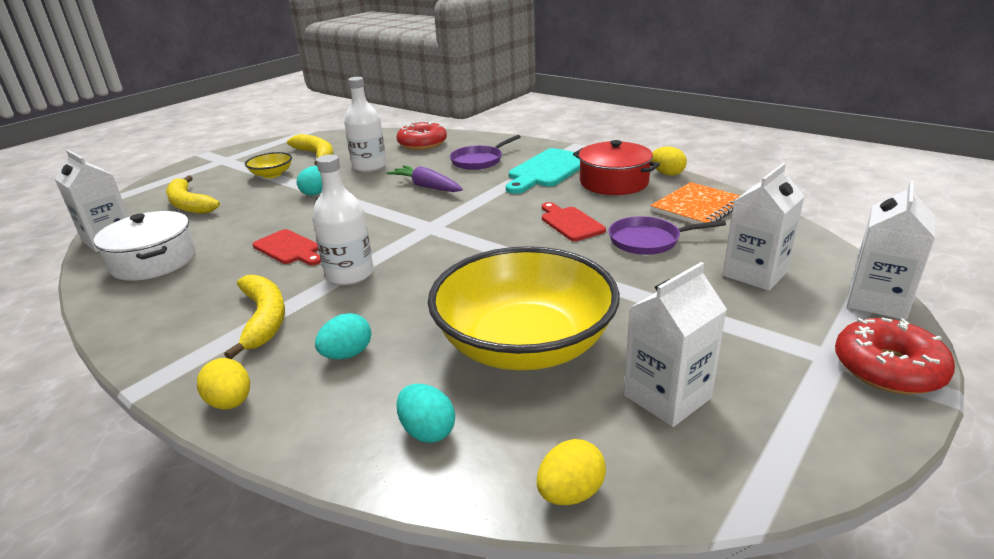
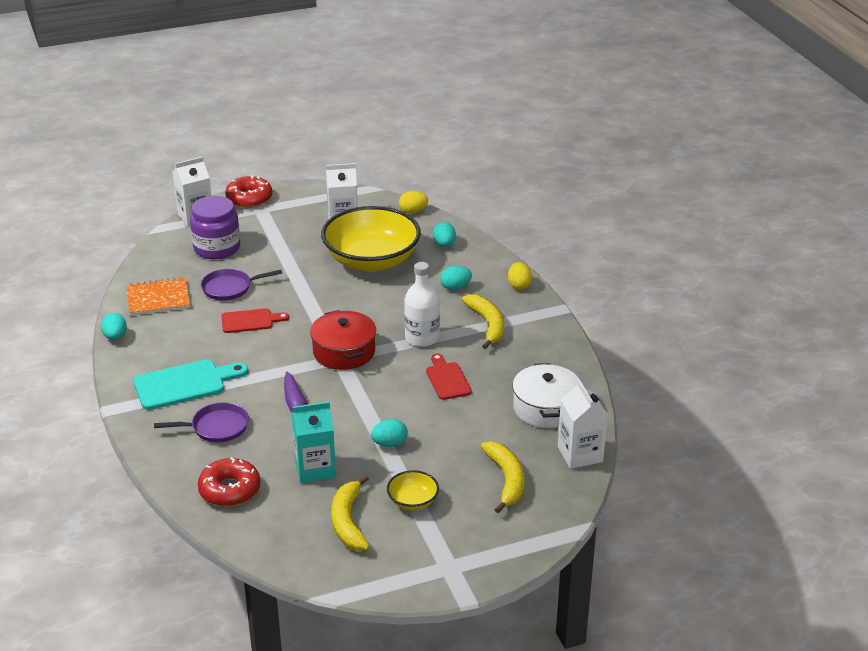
camera: 150 degrees left, 5 degrees up
yellow banana [224,275,285,359] -> yellow banana turned 150 degrees clockwise [462,294,504,349]
white bottle [344,77,386,172] -> turquoise carton [291,402,336,483]
red cutting board [542,202,606,241] -> red cutting board turned 105 degrees counterclockwise [221,308,289,333]
red pot [573,140,660,195] -> red pot moved to [310,310,376,370]
purple pan [608,216,726,255] -> purple pan turned 135 degrees clockwise [201,269,282,300]
yellow egg [651,146,687,176] -> turquoise egg [101,313,127,340]
white carton [723,163,805,291] -> purple jar [190,196,240,259]

